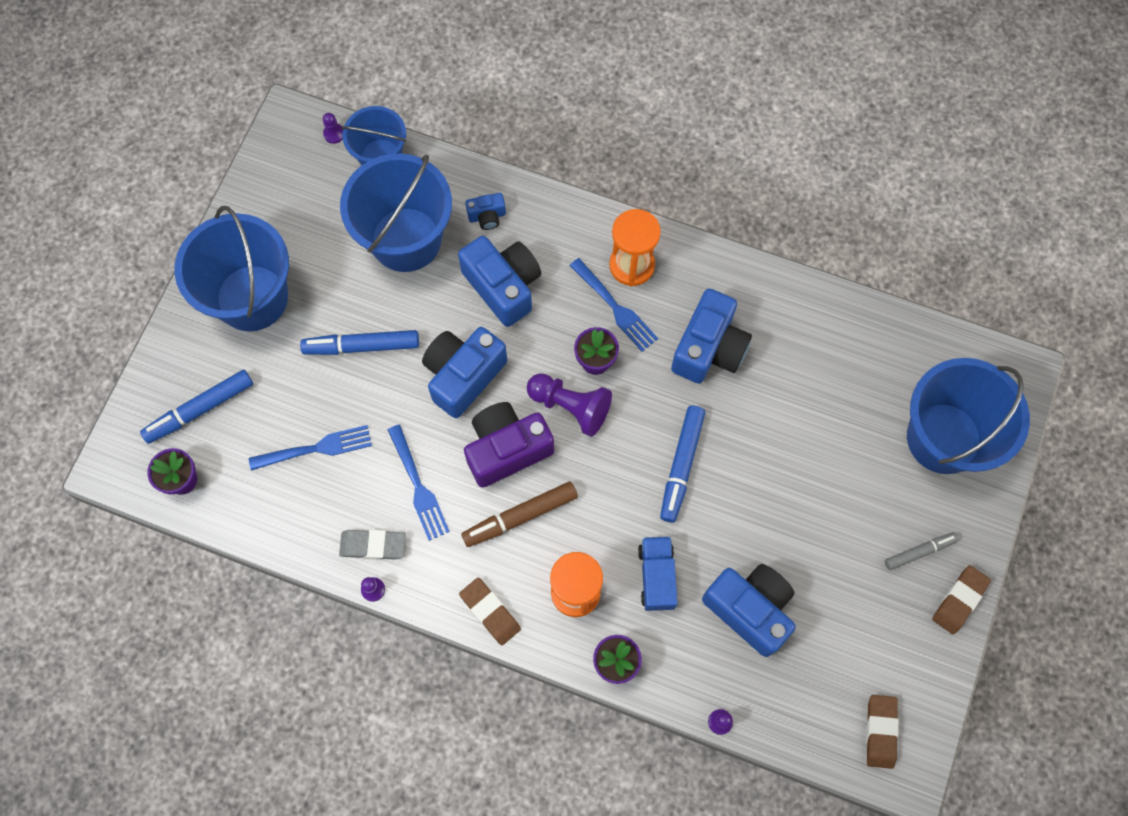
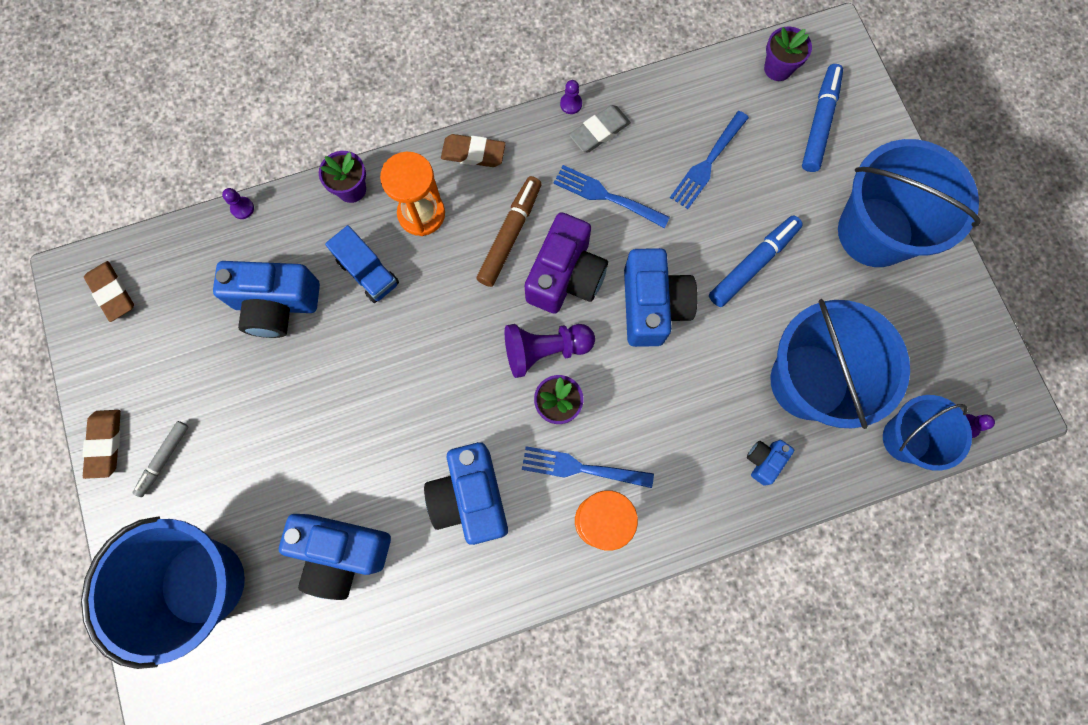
camera: 140 degrees right, 5 degrees up
blue camera [458,236,541,327] -> blue camera moved to [279,514,391,600]
blue marker [660,406,705,523] -> none

